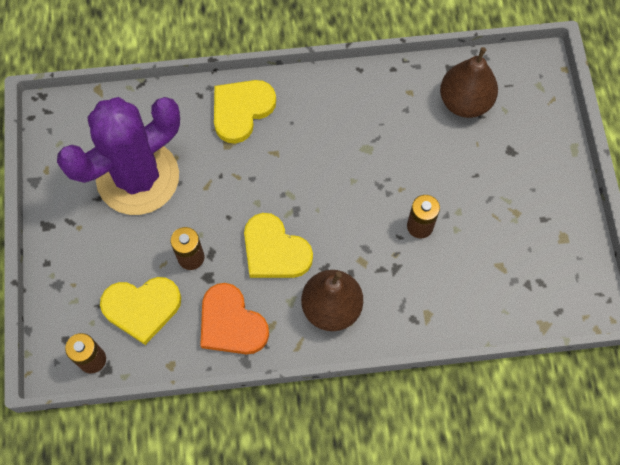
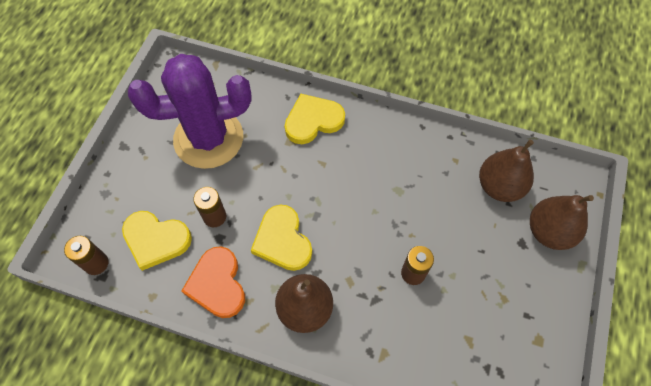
camera: 25 degrees right, 5 degrees down
none -> brown pear [530,195,594,250]

